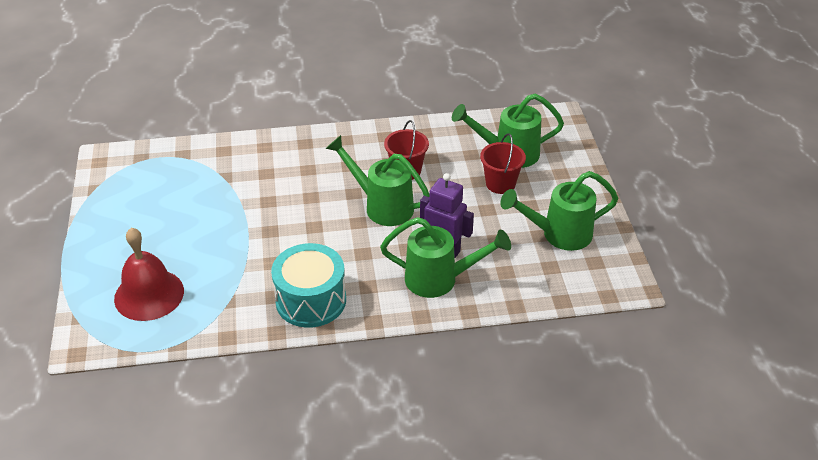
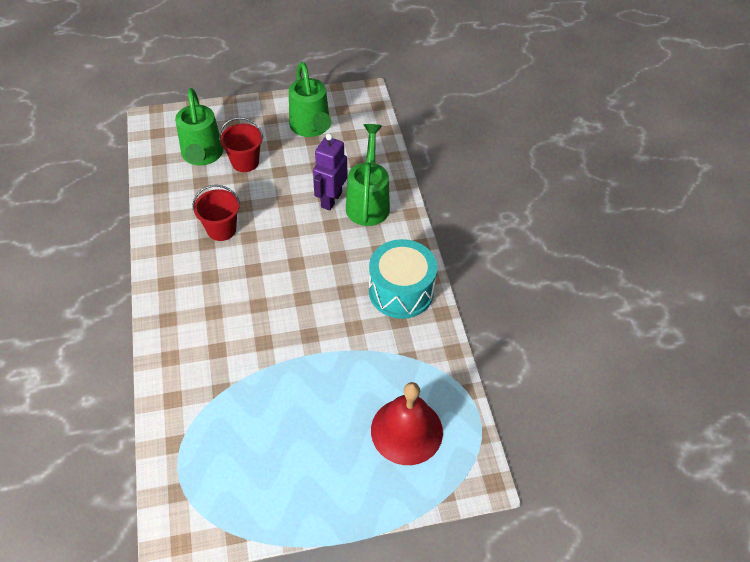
camera: 95 degrees left, 10 degrees up
green watering can [326,135,429,226] -> none

